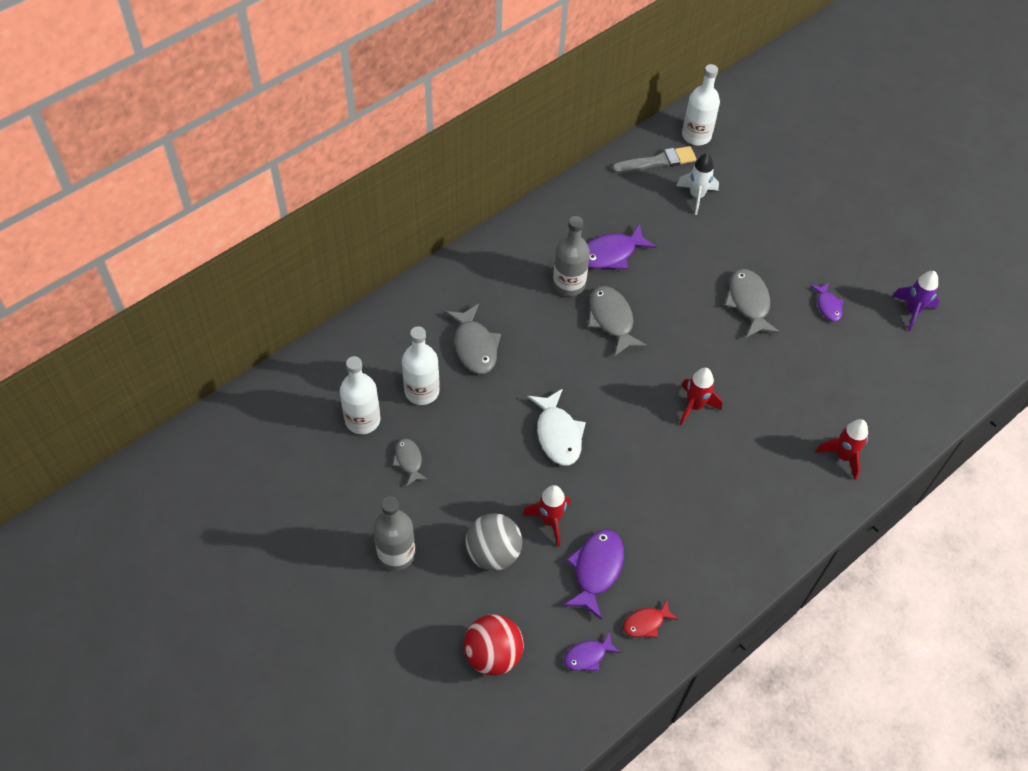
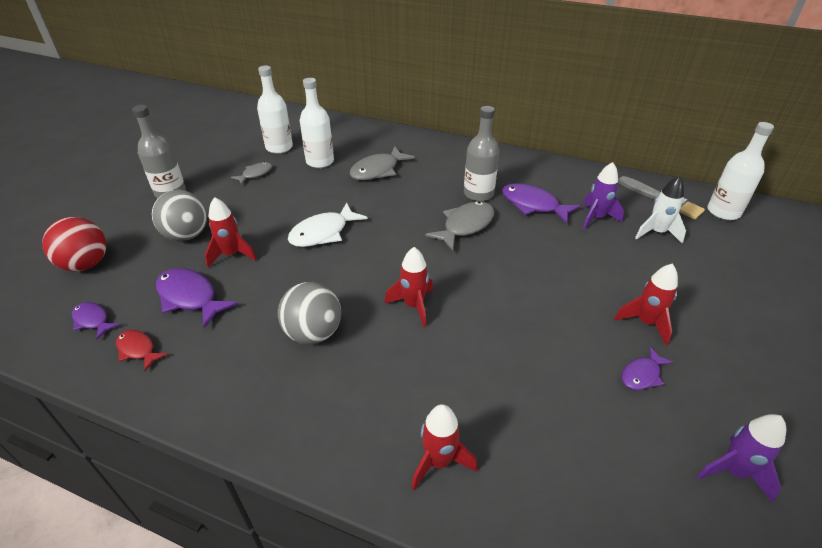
camera: 65 degrees right, 15 degrees down
purple fish [563,529,624,620] -> purple fish turned 135 degrees counterclockwise [156,268,238,328]
grey fish [724,269,780,338] -> none
none -> grey ball [278,282,341,344]
none -> purple rocket [583,162,624,230]
none -> red rocket [614,264,678,346]

